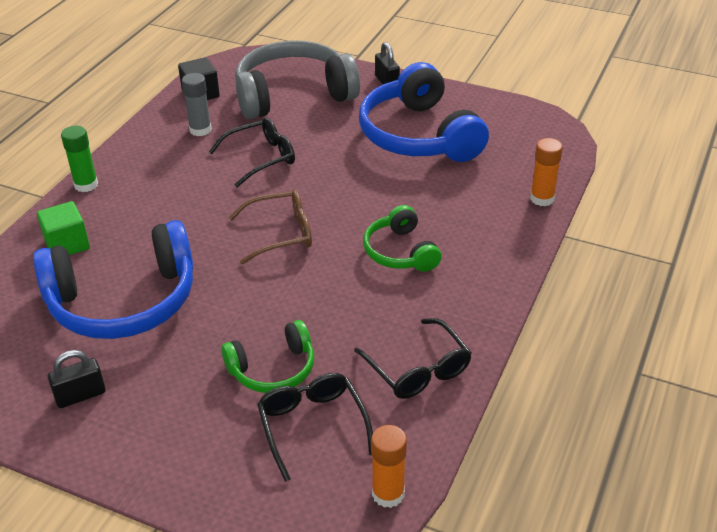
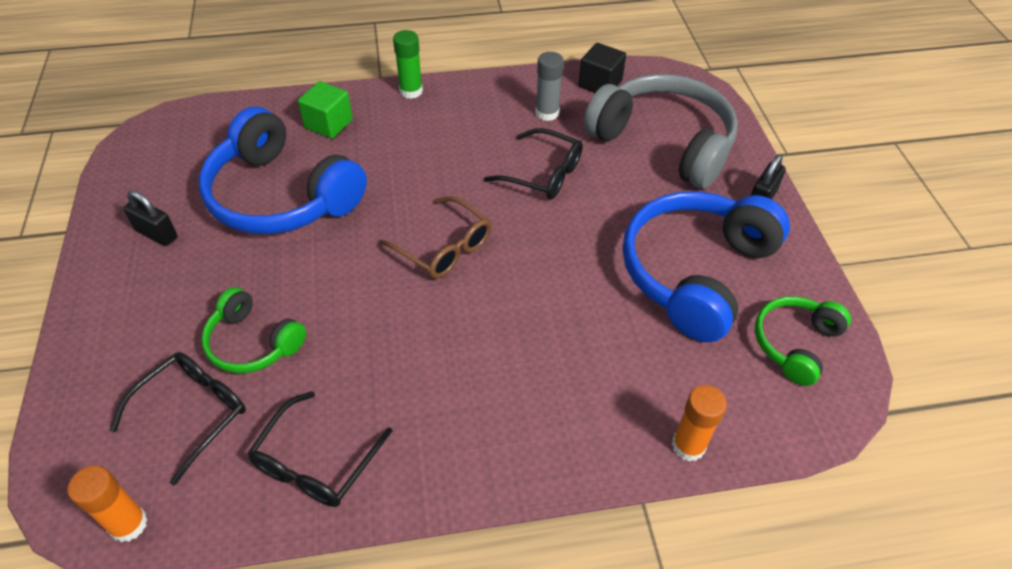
camera: 55 degrees right, 10 degrees up
green headphones [363,205,441,272] -> green headphones moved to [755,296,851,386]

